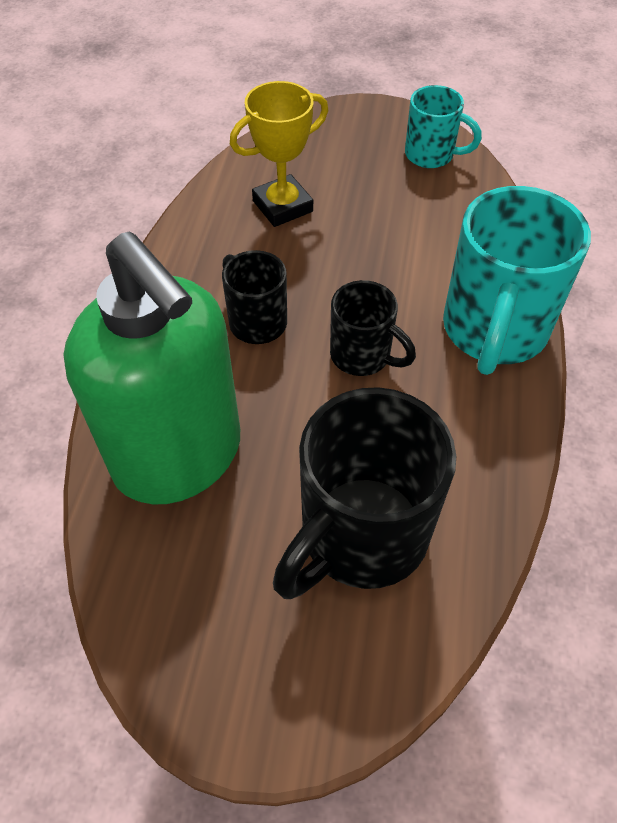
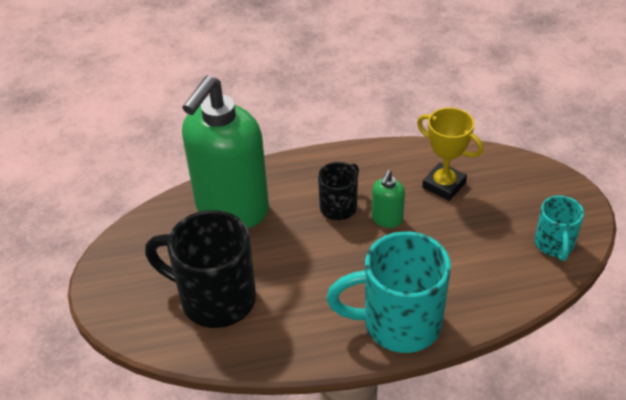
camera: 70 degrees right, 10 degrees down
black mug [330,280,416,376] -> none
none -> green soap dispenser [372,170,405,228]

